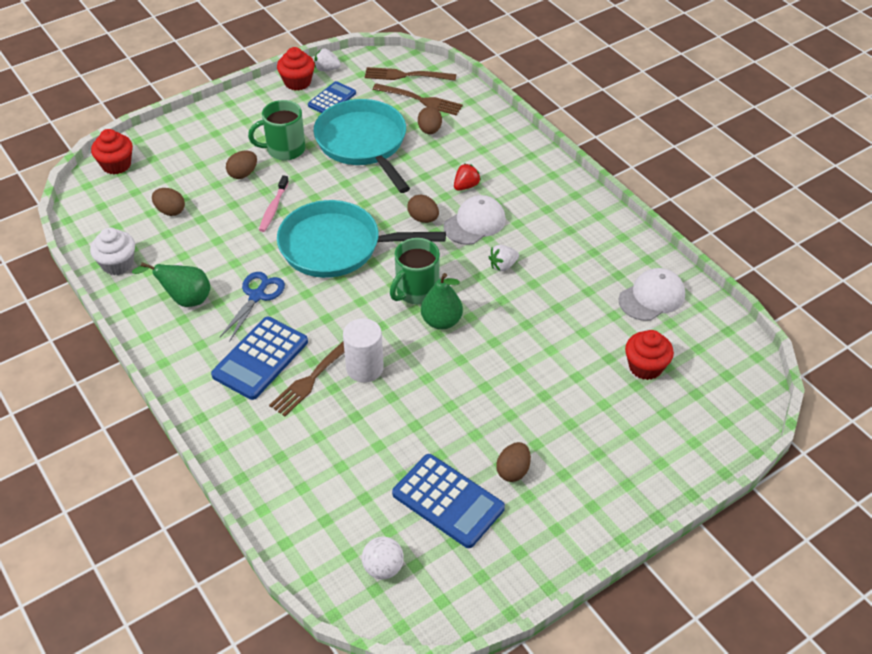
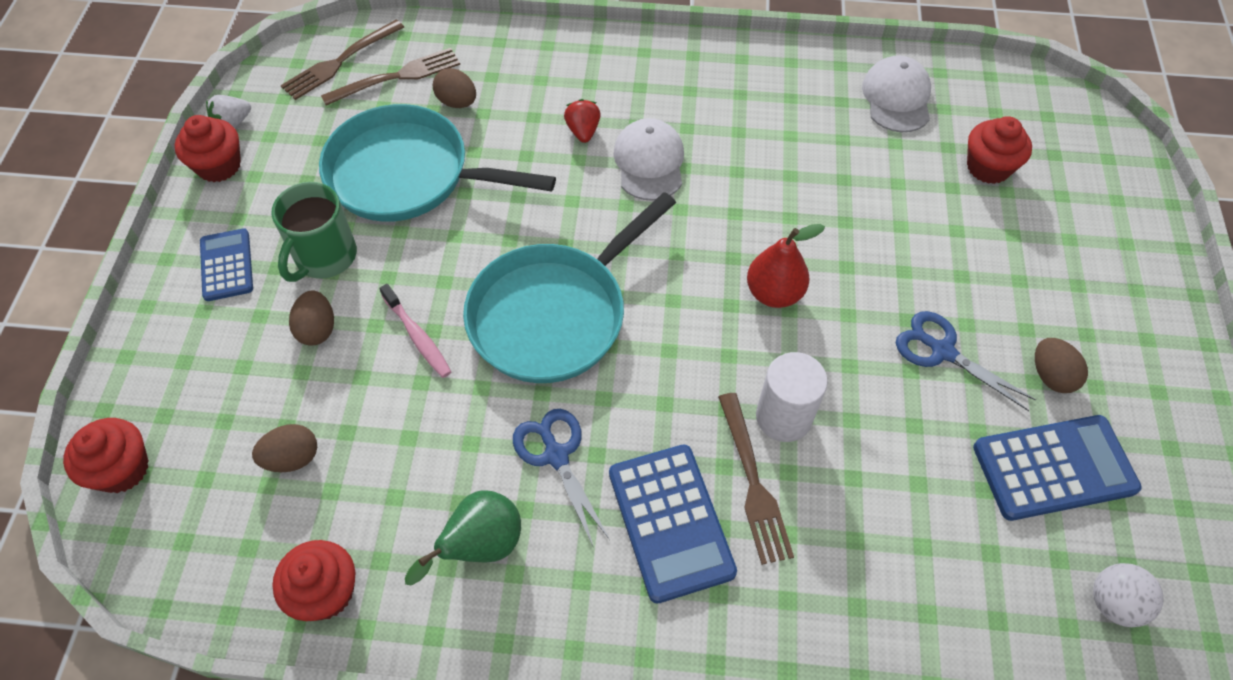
camera: 50 degrees left, 10 degrees up
white cupcake [90,227,135,275] -> red cupcake [272,540,356,621]
blue calculator [308,81,356,113] -> blue calculator moved to [200,228,253,301]
green mug [390,238,440,304] -> none
brown egg [407,195,439,223] -> none
green pear [421,273,463,330] -> red pear [747,224,825,308]
white strawberry [489,245,519,271] -> none
none -> blue scissors [896,311,1036,411]

